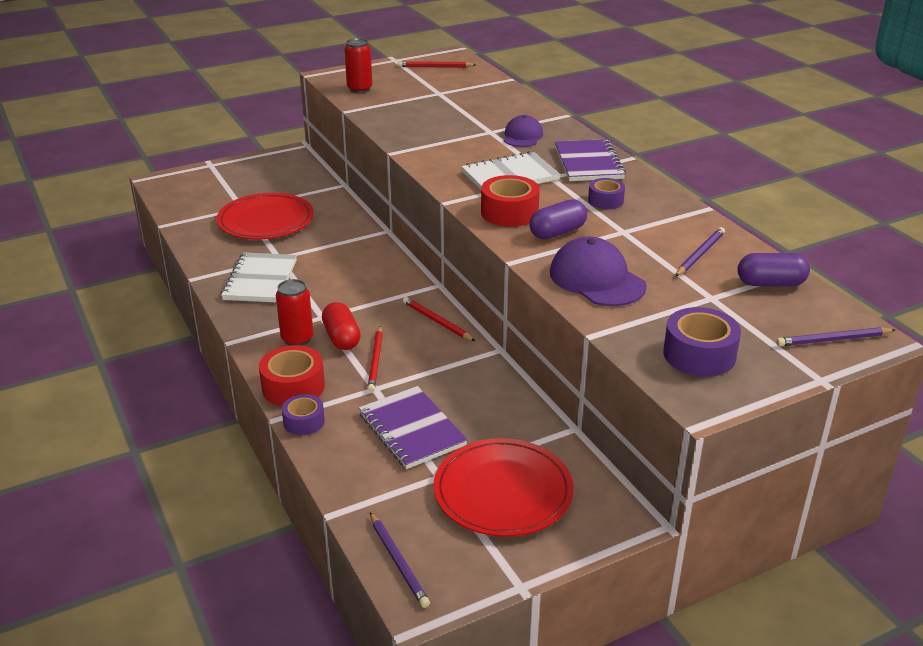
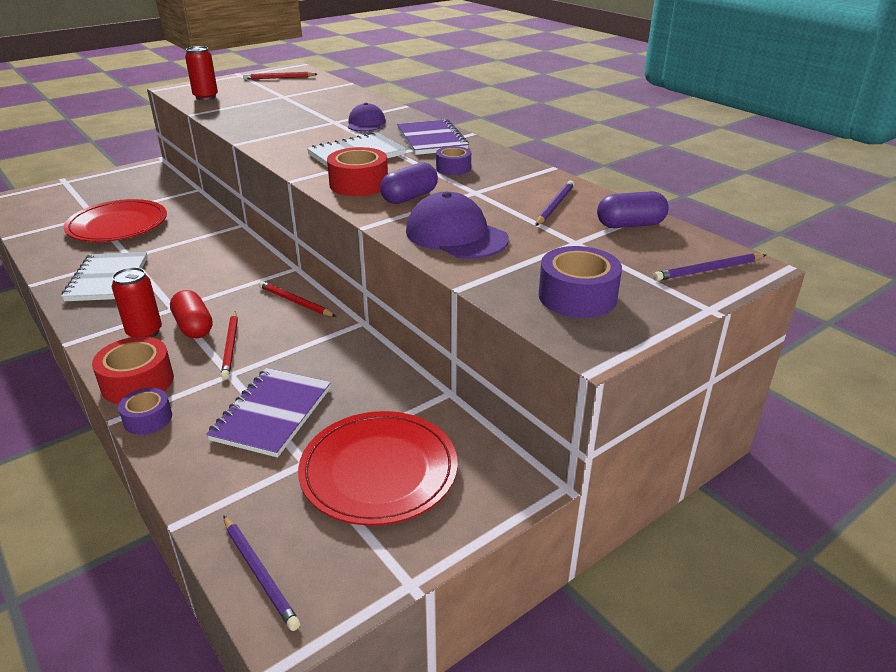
camera: 10 degrees left, 0 degrees up
purple notebook [359,386,468,469] -> purple notebook turned 60 degrees clockwise [206,368,331,458]

